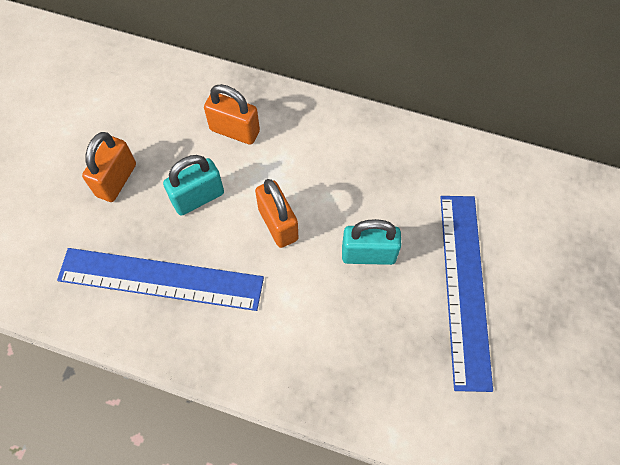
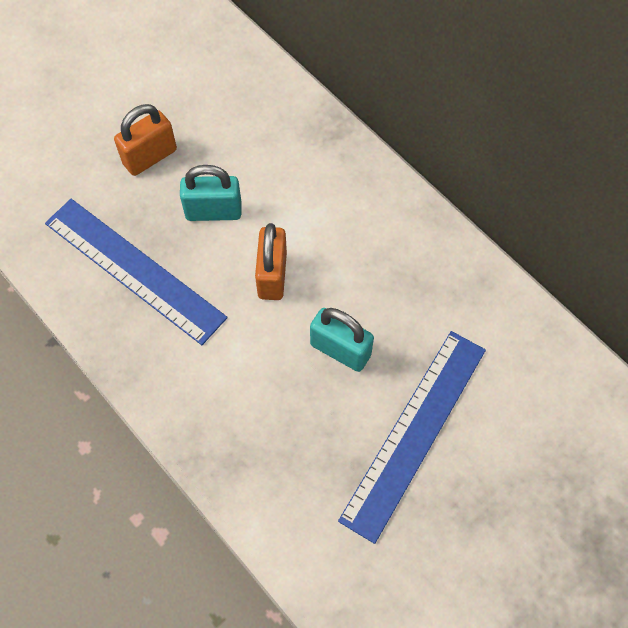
camera: 30 degrees right, 0 degrees up
orange padlock [204,84,260,145] -> none

